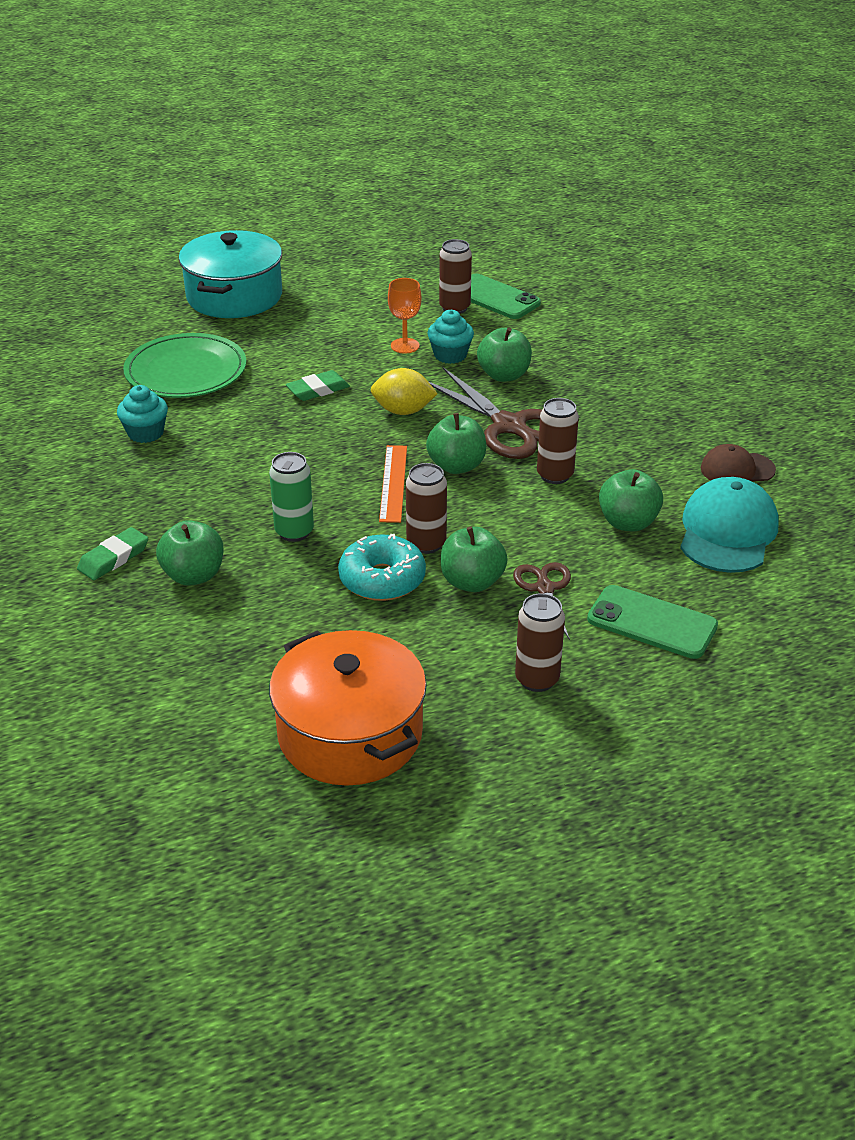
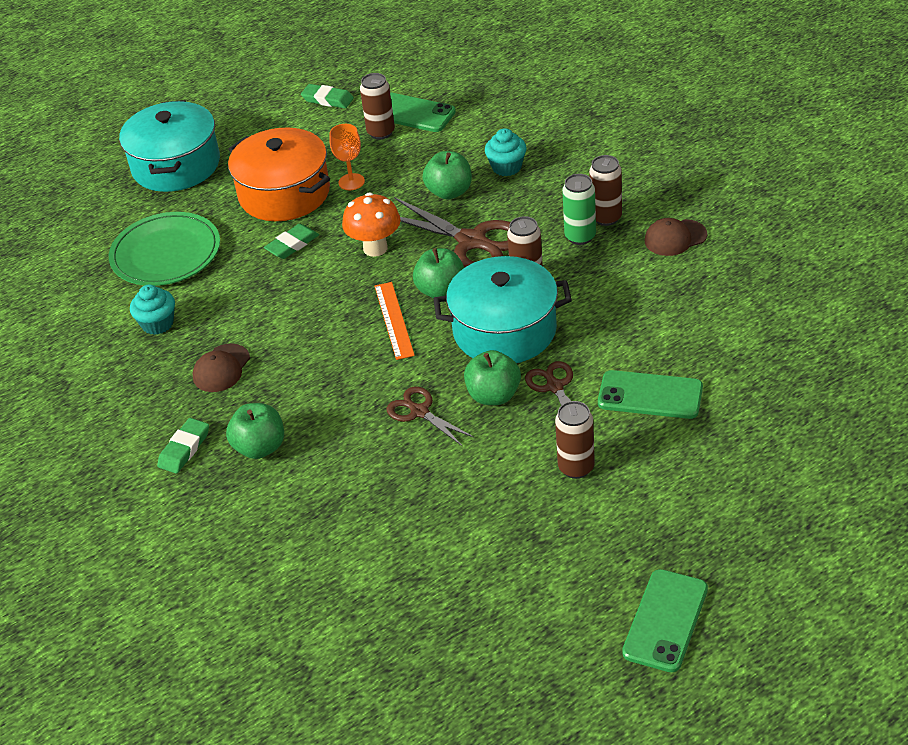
camera: 10 degrees left, 5 degrees up
green can [269,452,314,542] -> green can moved to [562,174,596,245]
orange pot [269,630,427,786] -> orange pot moved to [228,128,330,221]
turquoise donut [338,534,426,601] -> brown scissors [387,386,474,447]
yellow lemon [370,368,438,415] -> orange mushroom [342,192,401,257]
brown can [406,463,447,554] -> brown can moved to [589,155,622,226]
turquoise cupcake [428,310,474,364] -> turquoise cupcake moved to [485,128,526,176]
green apple [599,469,663,532] -> none
turquoise cap [680,477,779,573] -> none
none -> brown cap [192,344,250,392]
none -> green eraser [301,84,354,108]
none -> turquoise pot [434,256,572,363]
none -> green phone [622,569,708,672]

